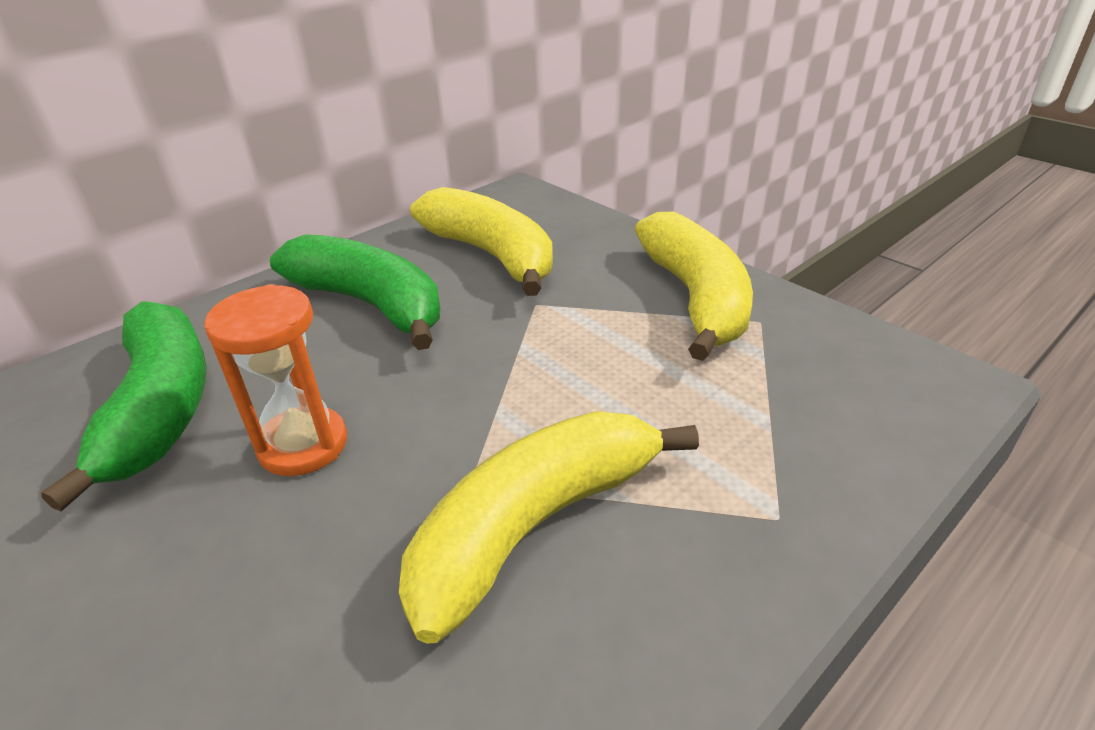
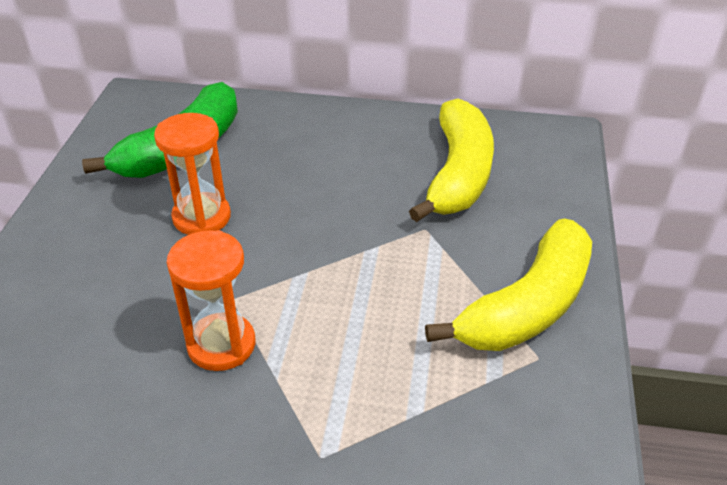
camera: 50 degrees right, 5 degrees up
green banana [270,234,440,350] -> none
yellow banana [399,411,699,644] -> orange hourglass [167,230,255,371]

